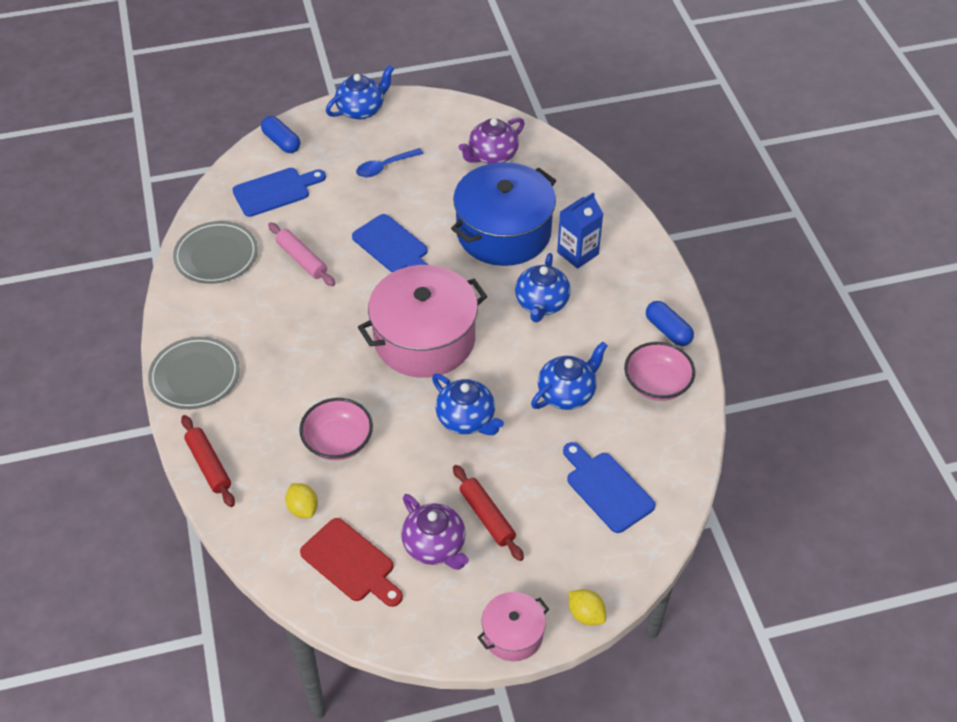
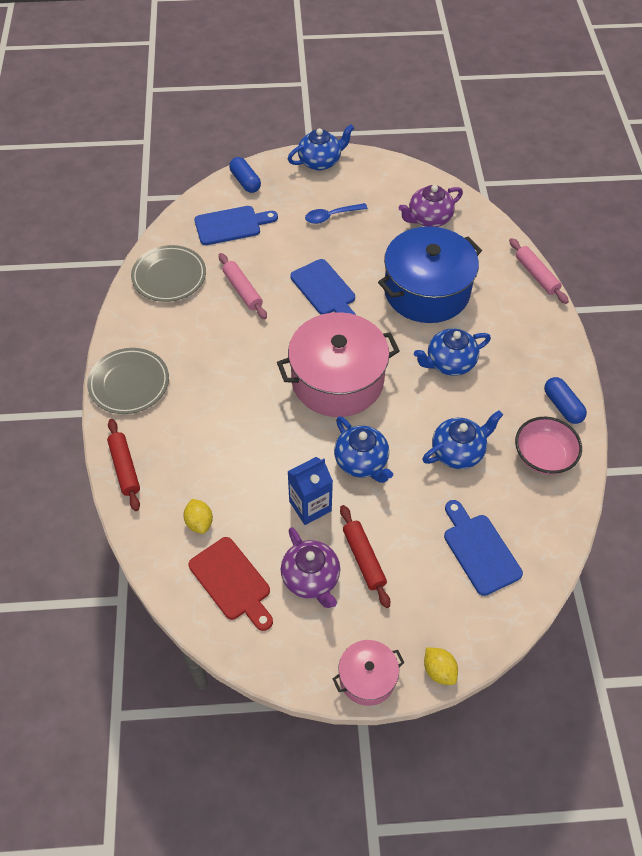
camera: 10 degrees right, 5 degrees up
pink bowl [299,398,373,460] -> none
blue teapot [515,253,571,322] -> blue teapot turned 45 degrees clockwise [414,329,491,376]
blue carton [557,192,603,269] -> blue carton moved to [287,457,333,525]
none -> pink rolling pin [509,238,569,304]

